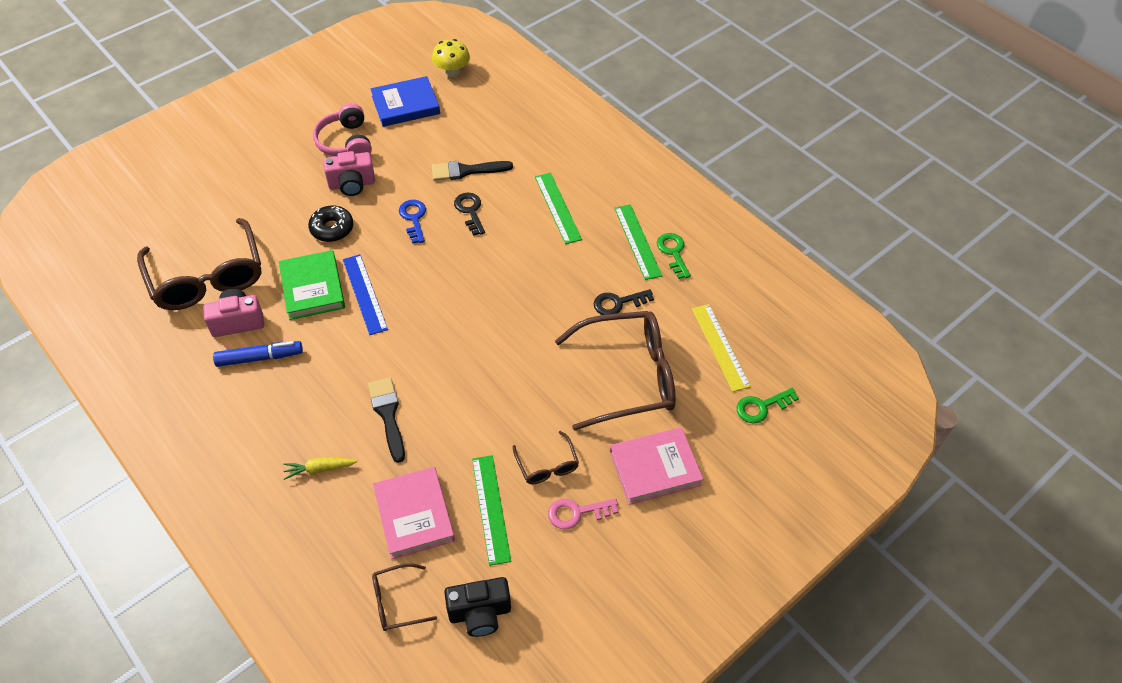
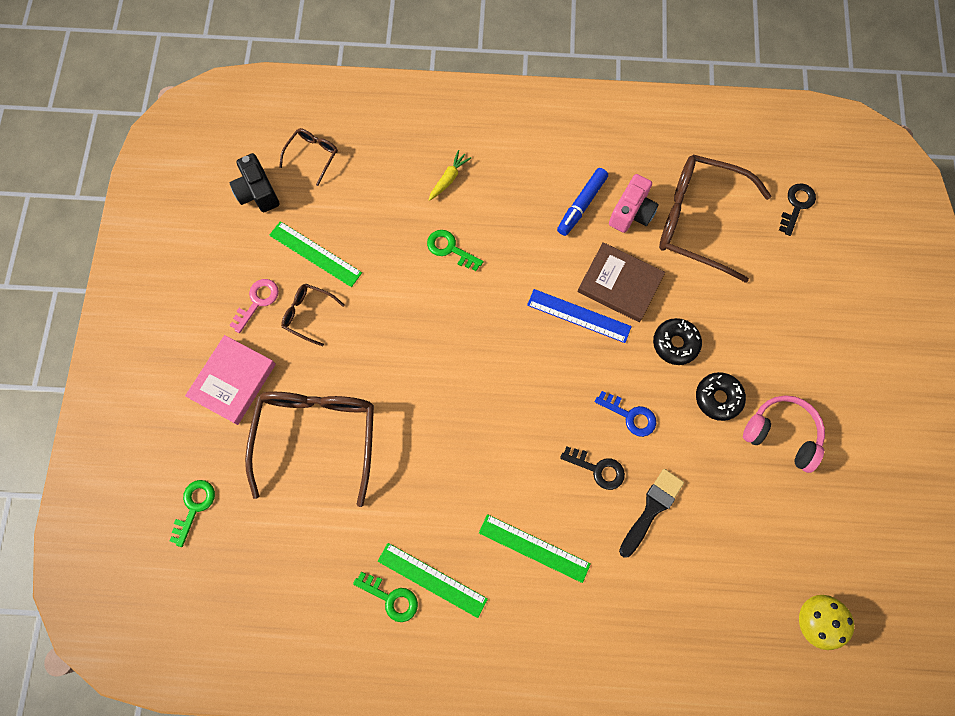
camera: 135 degrees right, 20 degrees up
green book [279,250,345,320] -> brown book [577,242,665,322]
pink camera [323,151,375,196] -> black donut [696,372,746,421]
black brush [368,377,405,463] -> green key [427,230,484,271]
blue book [371,76,440,127] -> none
pink book [373,467,455,559] -> none
black camera [444,577,511,637] -> black camera turned 60 degrees counterclockwise [230,153,280,212]
brown glasses [555,311,676,431] -> brown glasses turned 150 degrees clockwise [245,392,374,507]
black key [594,289,654,315] -> black key moved to [779,183,816,236]
yellow ruler [692,304,751,392] -> none

